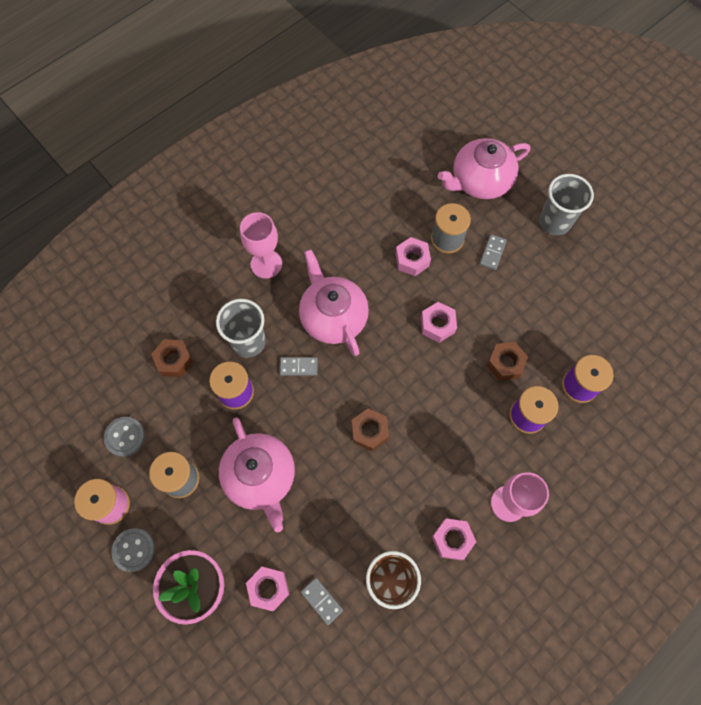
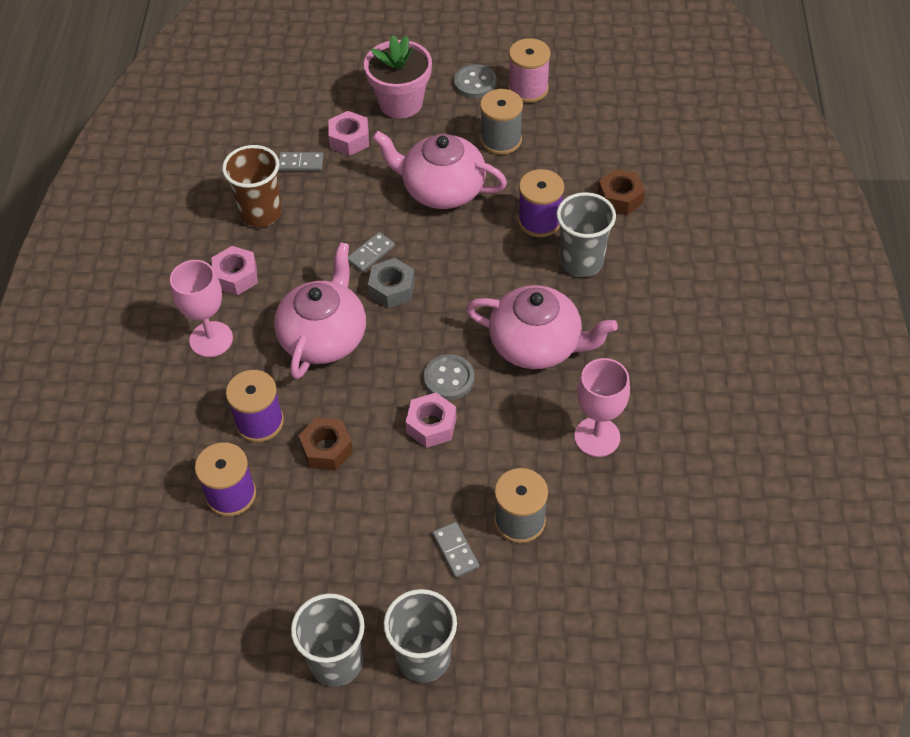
camera: 135 degrees right, 15 degrees down
grey button [104,417,145,457] -> grey button moved to [424,354,474,400]
pink goblet [240,212,282,278] -> pink goblet moved to [574,358,630,457]
grey domino [279,357,318,376] -> grey domino moved to [348,232,395,272]
brown nut [352,409,389,451] -> grey nut [368,258,415,308]
pink nut [395,237,431,276] -> none
pink teapot [438,138,530,199] -> pink teapot moved to [274,242,366,379]
none -> grey cup [291,593,365,687]

